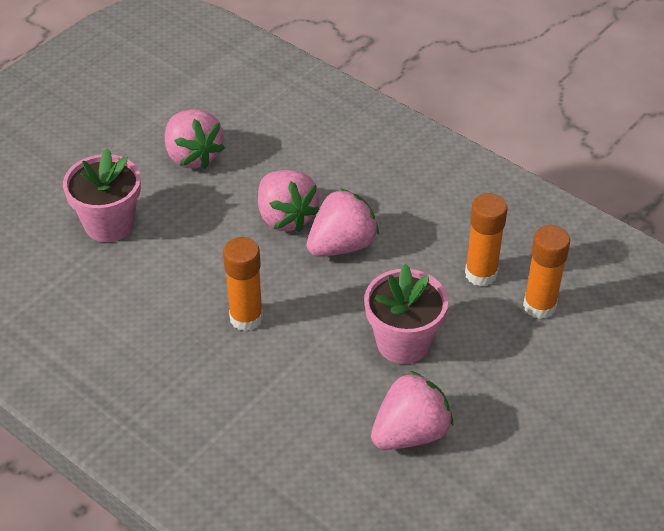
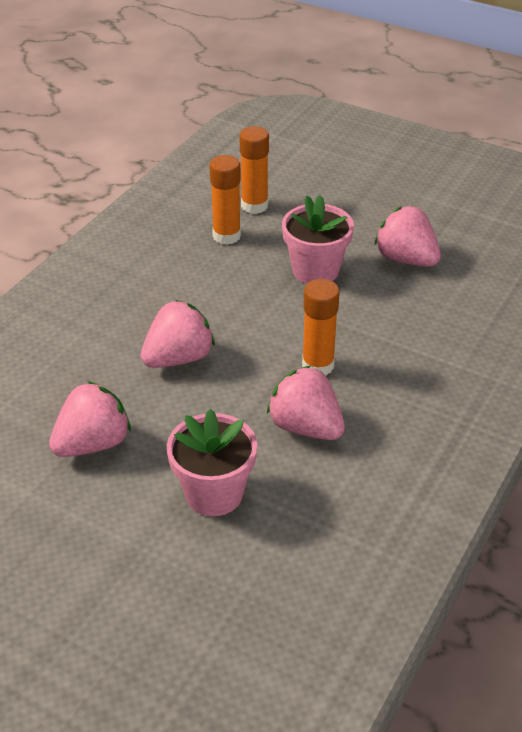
camera: 100 degrees left, 5 degrees down
pink strawberry [307,188,379,257] -> pink strawberry moved to [267,365,345,440]

